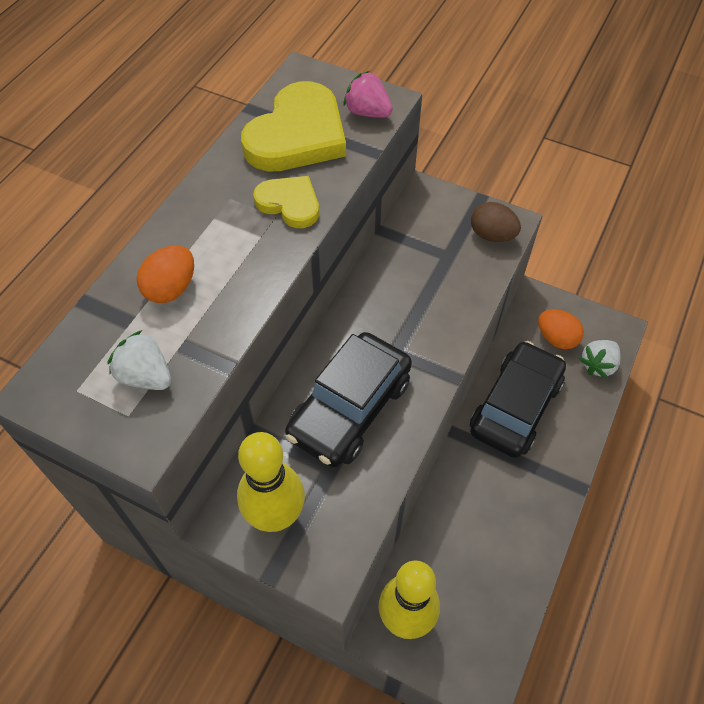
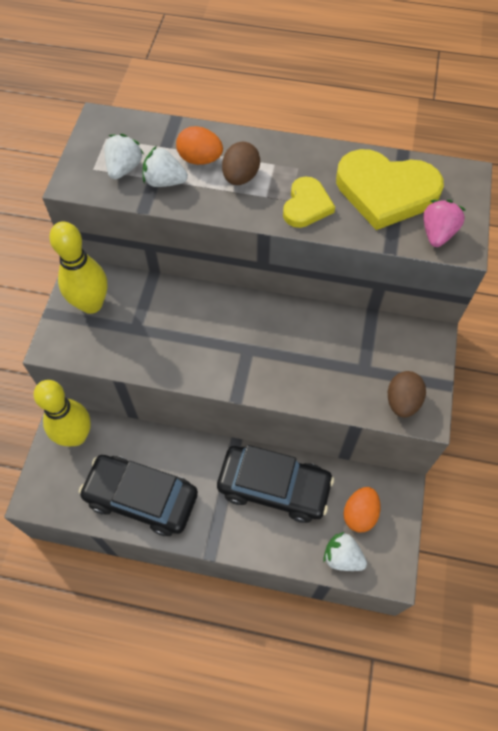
camera: 75 degrees right, 5 degrees up
black car [285,332,412,468] -> black car moved to [79,455,198,536]
none -> white strawberry [143,146,188,187]
none -> brown egg [222,142,260,185]

